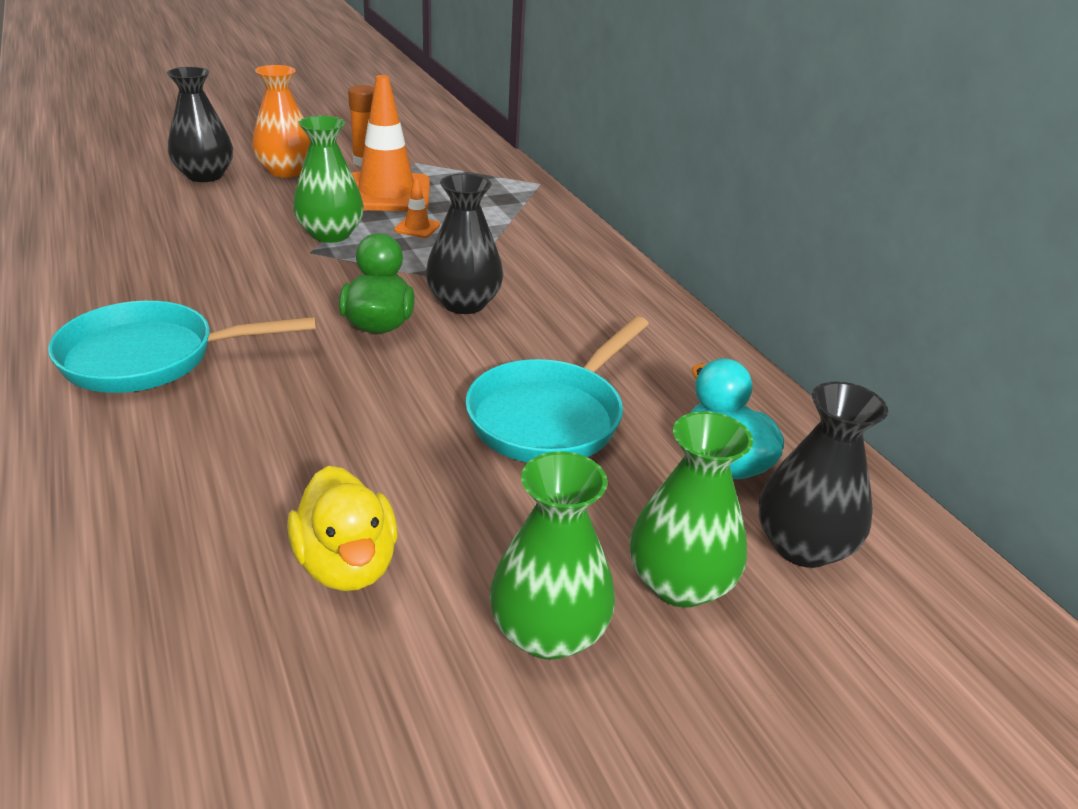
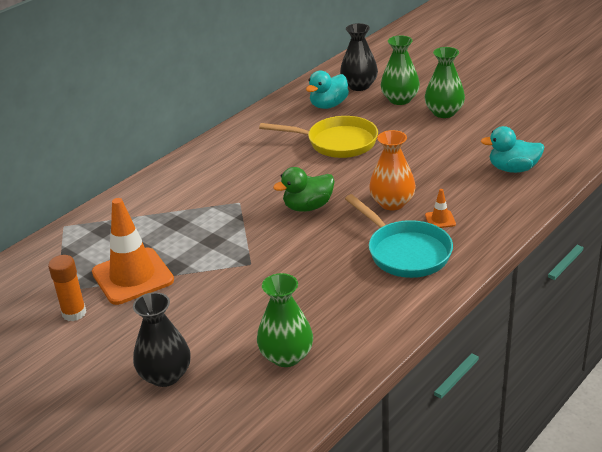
camera: 110 degrees left, 0 degrees up
orange vase [252,65,310,178] -> orange vase moved to [369,130,416,210]
yellow duck [287,466,397,591] -> none
green vase [293,116,364,243] -> green vase moved to [257,273,313,367]
orange traffic cone [394,178,440,238] -> orange traffic cone moved to [425,189,456,228]
black vase [426,174,503,314] -> none
turquoise pan [465,316,649,463] -> yellow pan [259,116,378,158]
none -> turquoise duck [481,126,544,173]

